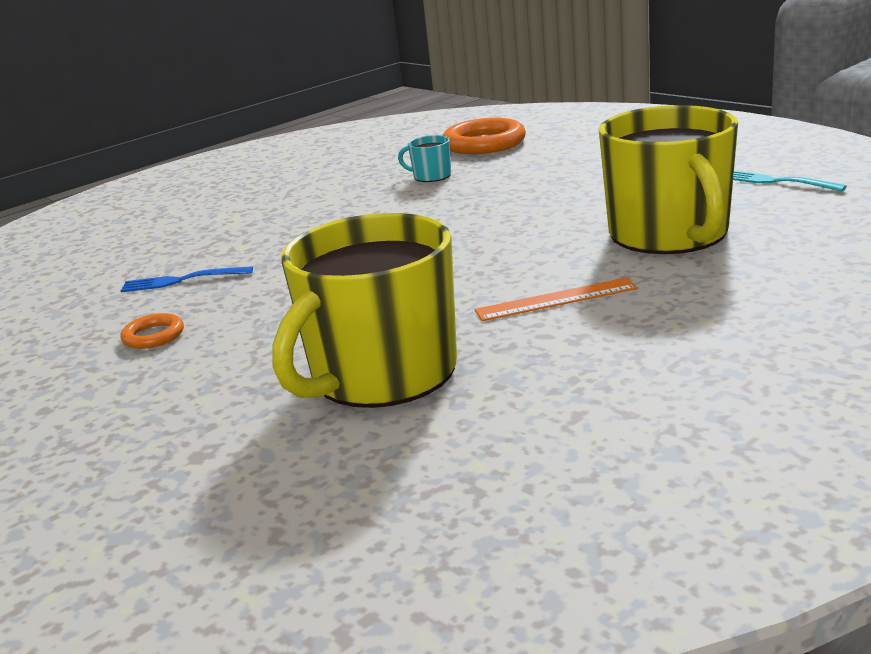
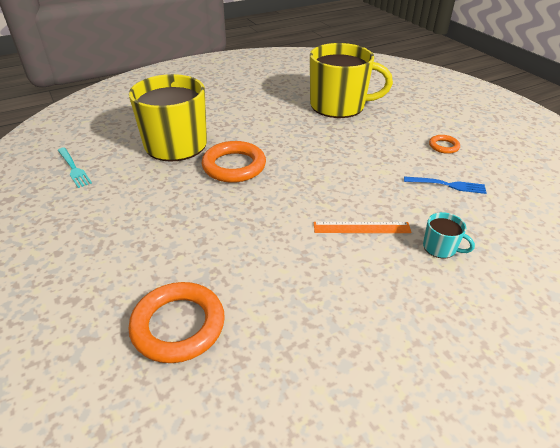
camera: 170 degrees left, 15 degrees up
yellow mug [273,213,457,408] -> yellow mug turned 45 degrees clockwise [310,43,393,118]
turquoise mug [398,135,451,182] -> turquoise mug moved to [423,212,475,258]
orange ruler [475,277,638,321] -> orange ruler moved to [314,222,412,233]
none -> orange ring [201,141,266,183]

